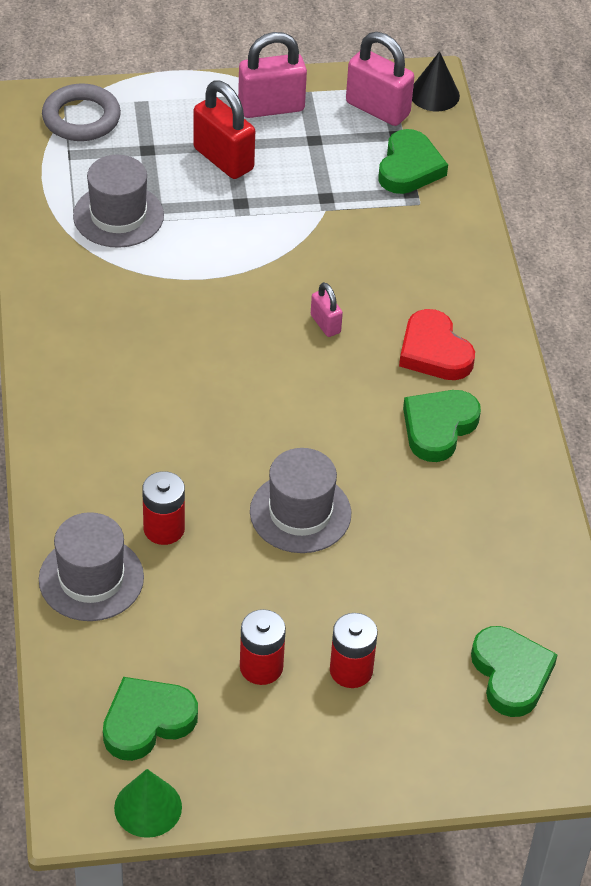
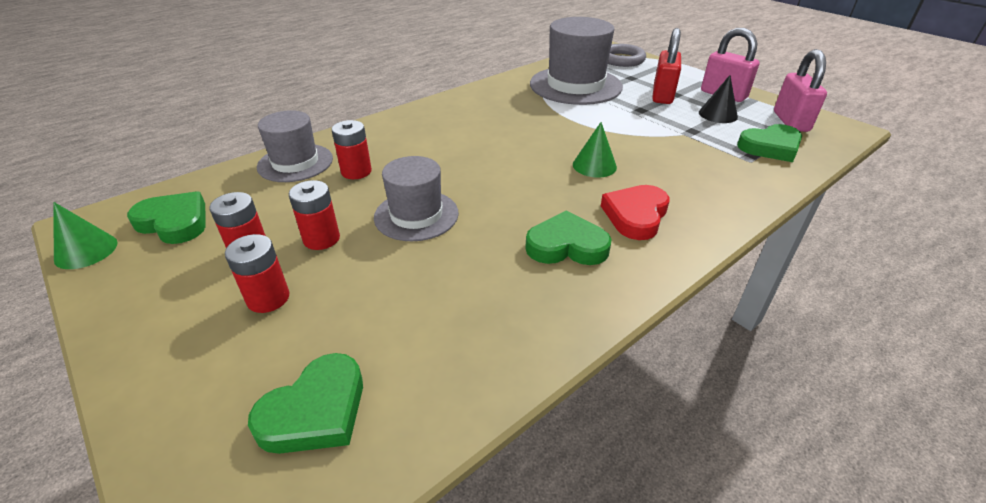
camera: 60 degrees right, 10 degrees down
grey hat [73,155,164,248] -> grey hat [530,17,623,105], size x1.63
pink padlock [311,282,343,337] -> green cone [573,122,617,178]
black cone [412,51,460,111] -> black cone moved to [699,75,738,123]
none -> red battery [289,180,340,250]

